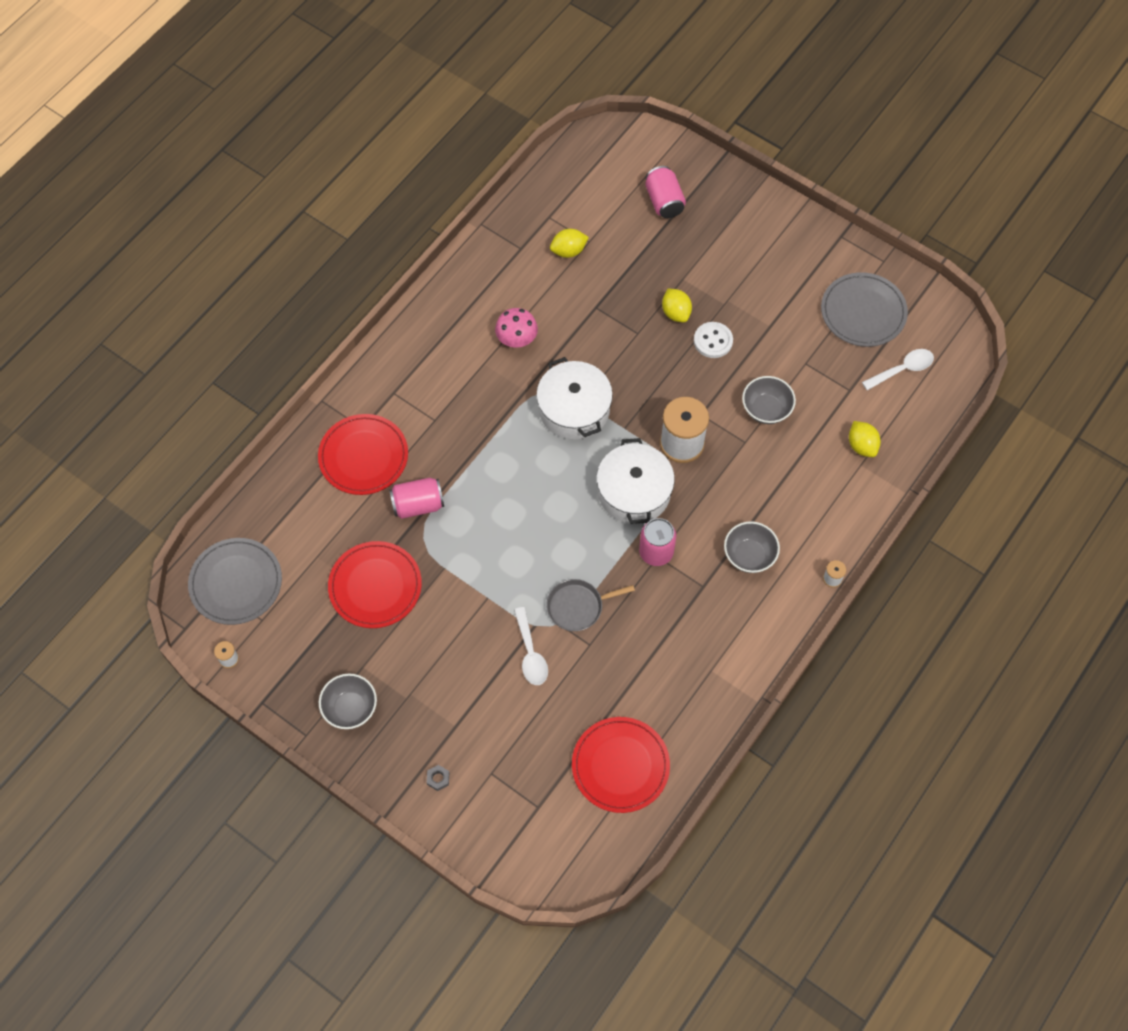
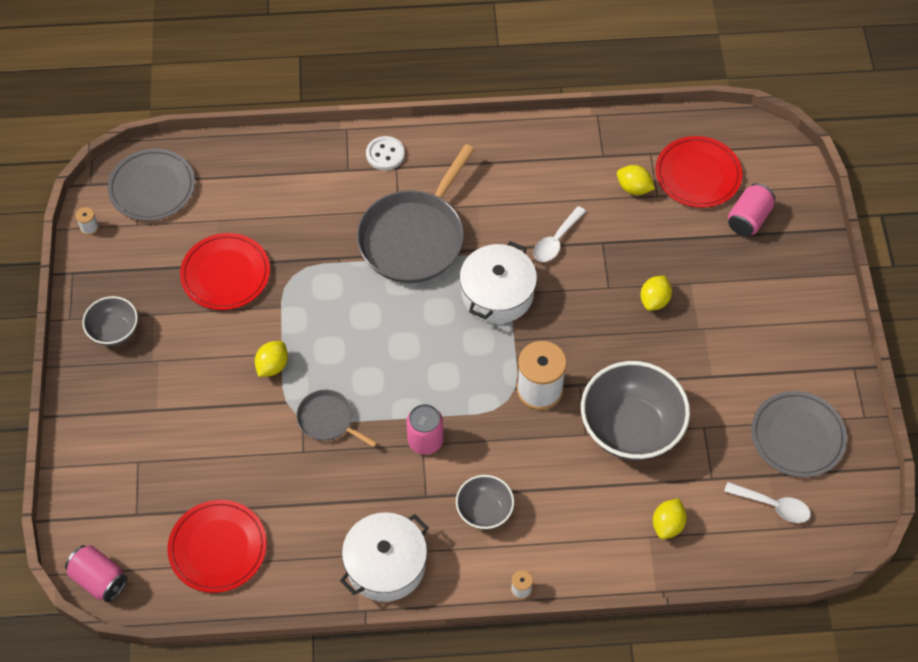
camera: 50 degrees right, 5 degrees down
red plate [318,414,408,495] -> red plate moved to [656,136,742,208]
pink can [389,478,444,519] -> pink can moved to [65,545,127,602]
grey nut [427,765,449,791] -> none
pink mushroom [495,308,538,348] -> none
white spoon [514,607,548,685] -> white spoon moved to [533,206,586,262]
white pot [597,438,675,524] -> white pot moved to [340,512,429,602]
white button [694,322,733,358] -> white button moved to [366,136,405,170]
grey bowl [742,376,796,424] -> grey bowl [581,361,690,461], size x1.89
none -> yellow lemon [255,341,288,377]
none -> grey pan [357,144,475,283]

